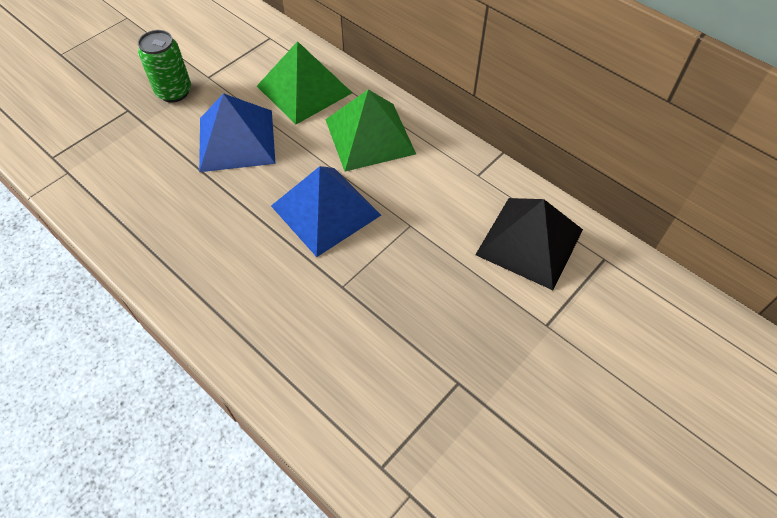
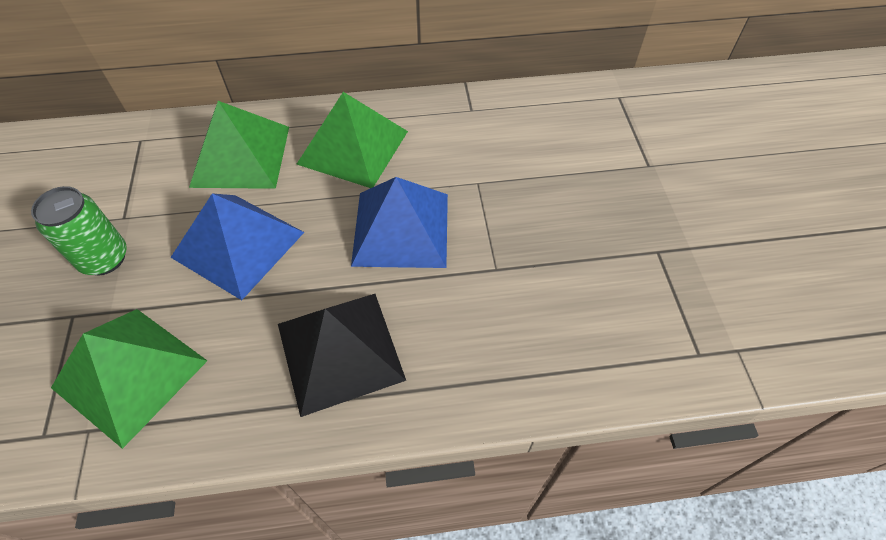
camera: 50 degrees left, 0 degrees up
black pyramid [475,198,583,290] -> black pyramid moved to [278,294,406,417]
none -> green pyramid [51,309,207,449]

